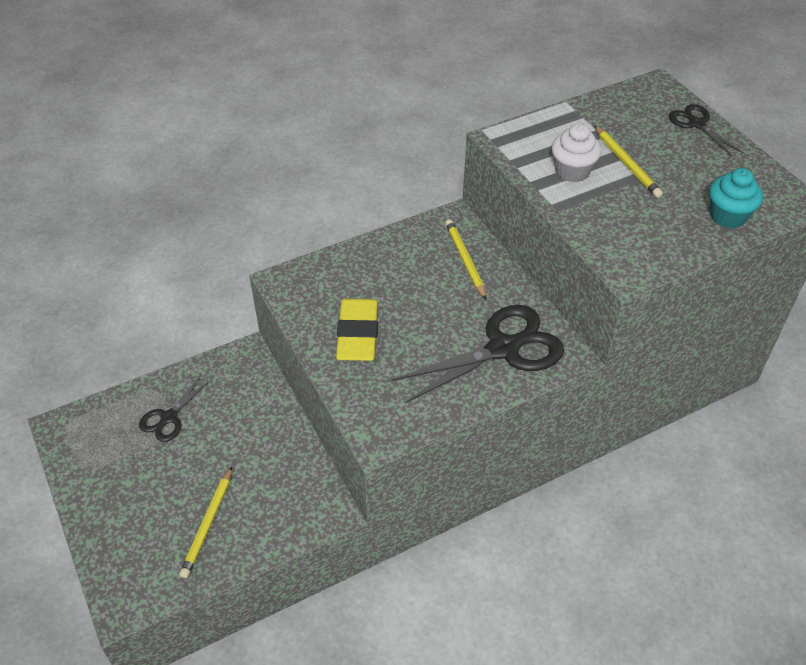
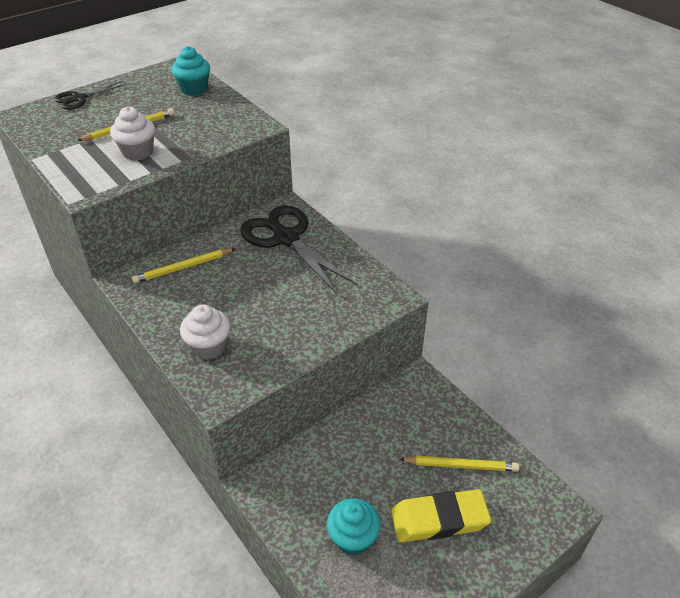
camera: 100 degrees left, 5 degrees down
black scissors [139,374,212,442] -> turquoise cupcake [327,498,381,556]
yellow eraser [336,298,378,361] -> yellow eraser moved to [391,489,491,542]
none -> white cupcake [180,304,230,360]

